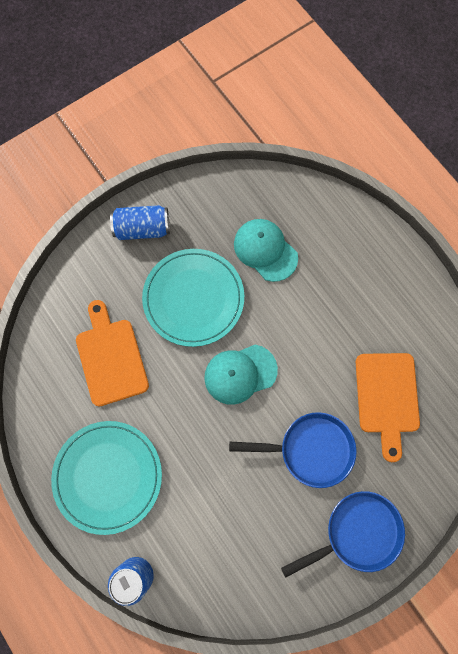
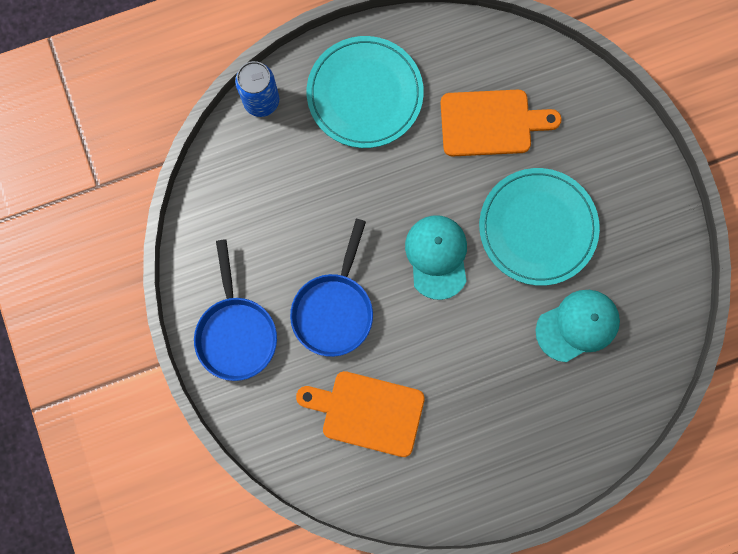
camera: 105 degrees right, 5 degrees up
blue can [110,205,170,240] -> none

